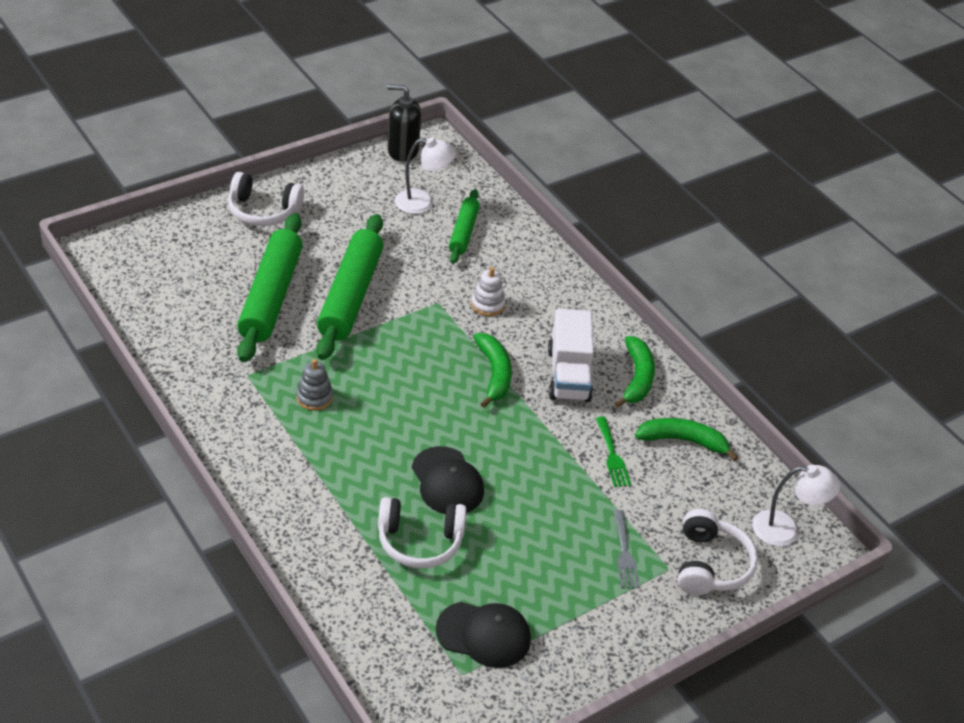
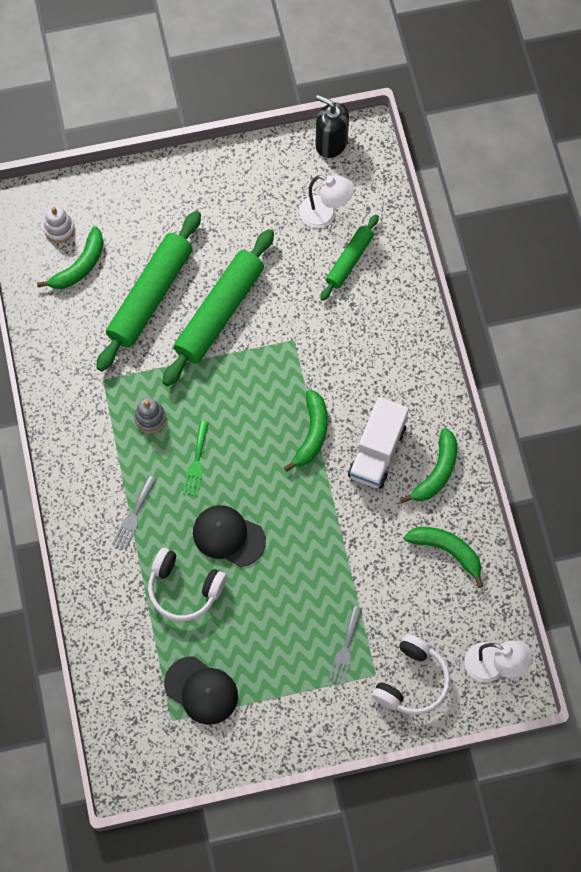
camera: 25 degrees right, 25 degrees up
white headphones [228,172,304,226] -> none
black cap [412,446,484,514] -> black cap turned 120 degrees clockwise [193,505,266,567]
white stacking toy [471,267,506,316] -> white stacking toy moved to [43,205,75,243]
green fork [596,417,631,487] -> green fork moved to [183,421,209,496]
none -> green banana [37,226,104,289]
none -> grey fork [112,476,156,549]

